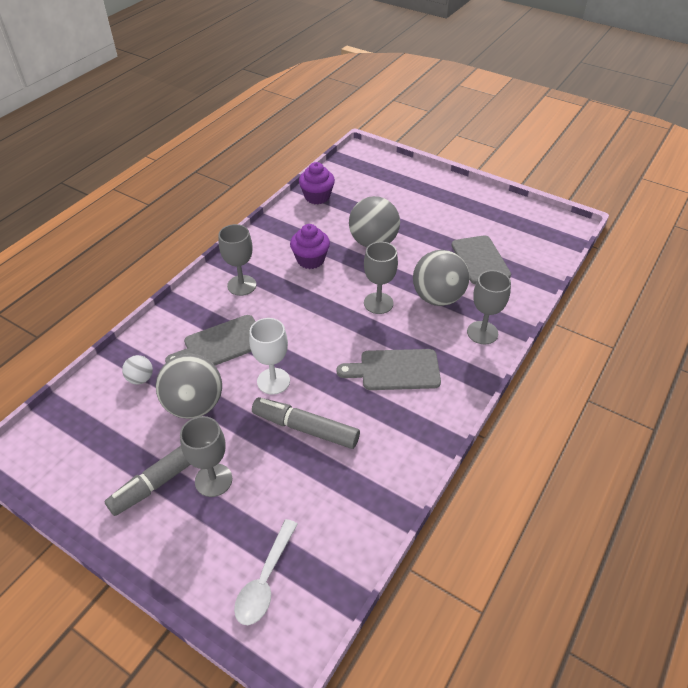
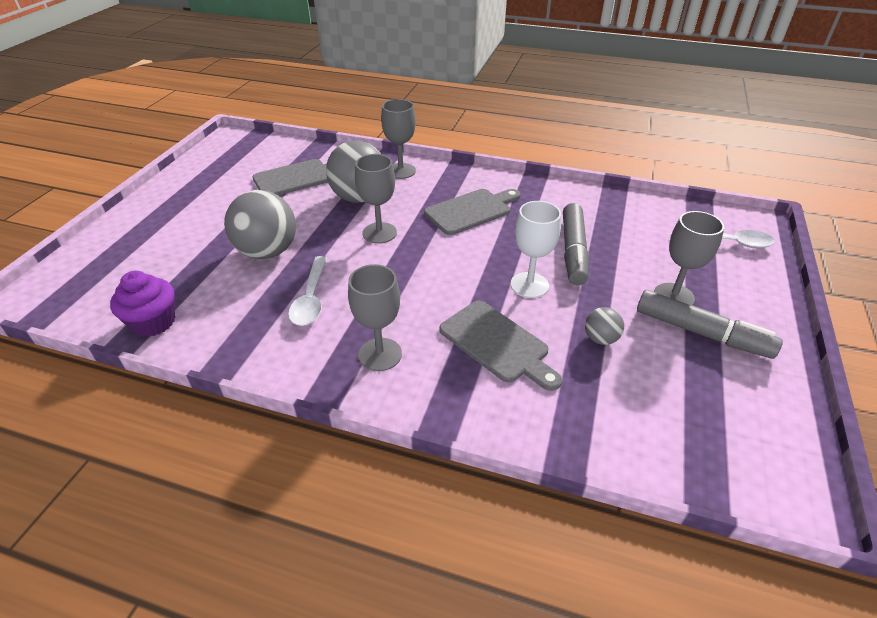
camera: 105 degrees left, 5 degrees down
white ball [122,355,153,385] -> none
grey ball [156,354,222,419] -> grey ball [585,307,624,345], size x0.47
purple cupcake [290,224,330,269] -> white spoon [288,256,327,326]
grey cutting board [336,349,441,390] -> grey cutting board turned 105 degrees counterclockwise [424,189,520,235]

